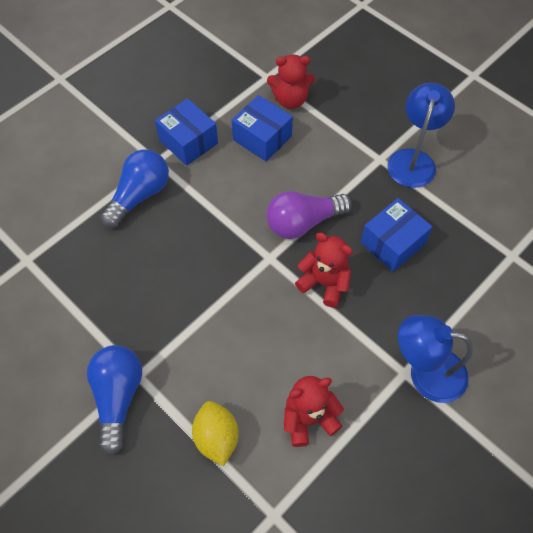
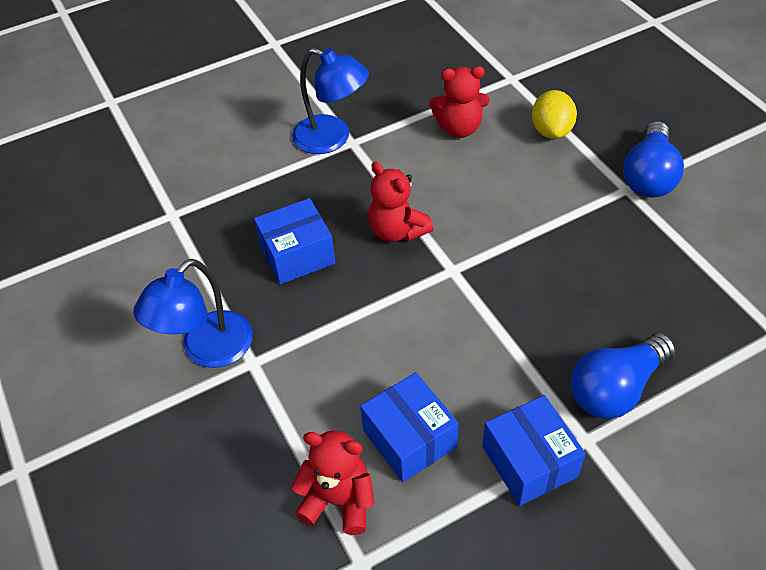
camera: 160 degrees left, 10 degrees down
purple light bulb [266,191,352,239] -> none

